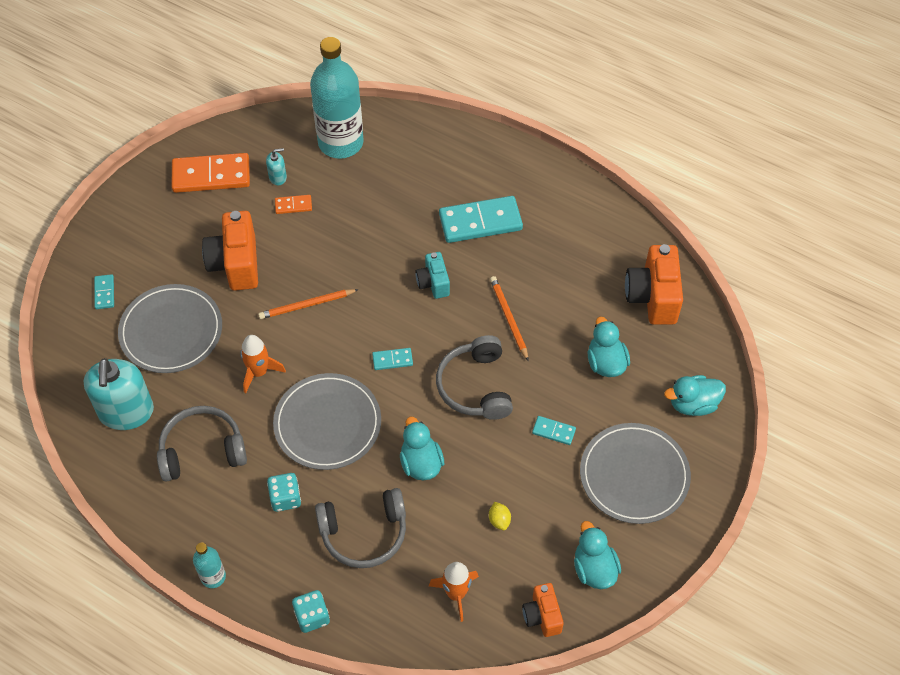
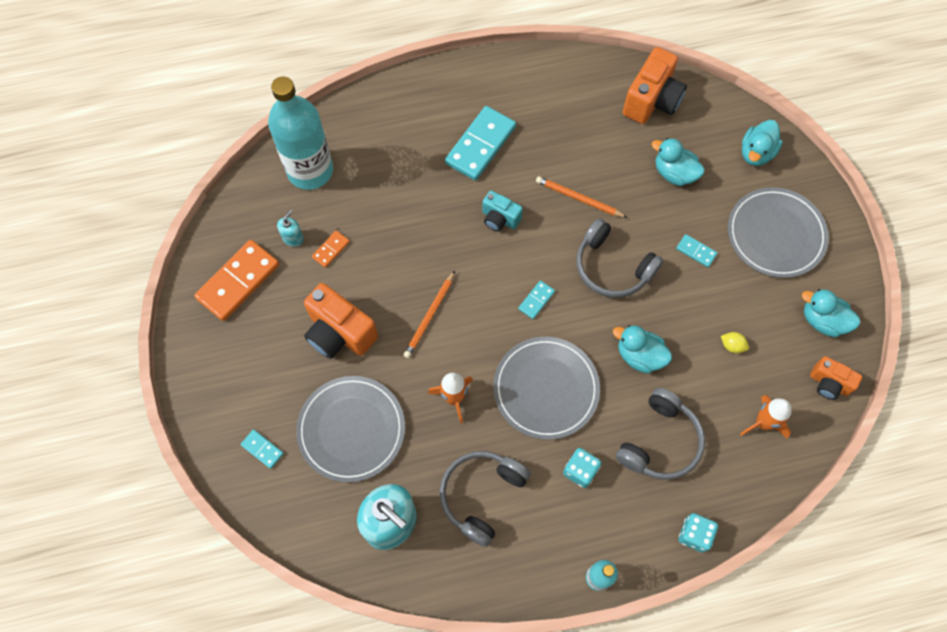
camera: 45 degrees left, 10 degrees up
turquoise domino [532,416,576,445] -> turquoise domino turned 60 degrees clockwise [676,234,717,267]
orange camera [625,244,683,325] -> orange camera turned 105 degrees counterclockwise [623,47,687,124]

